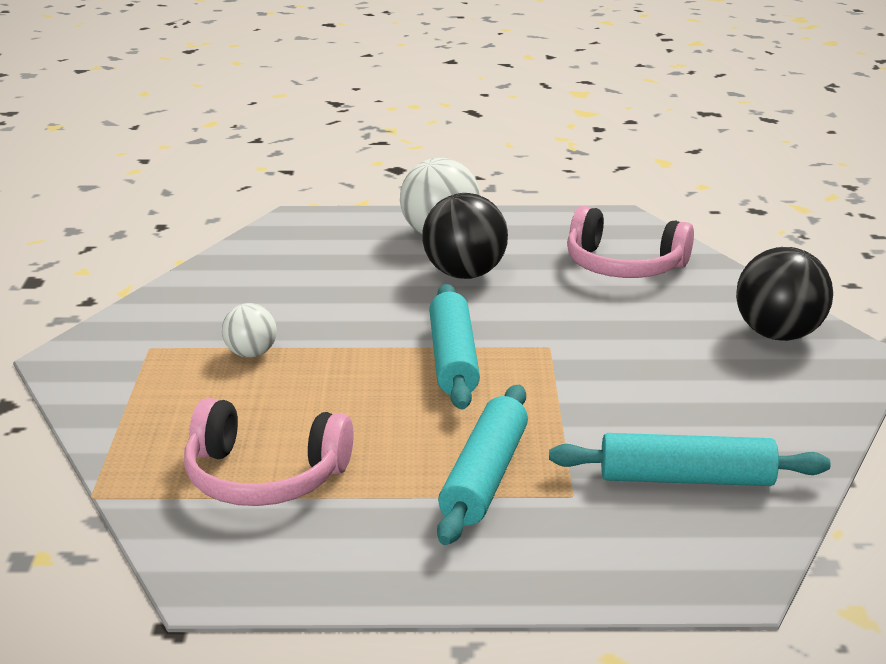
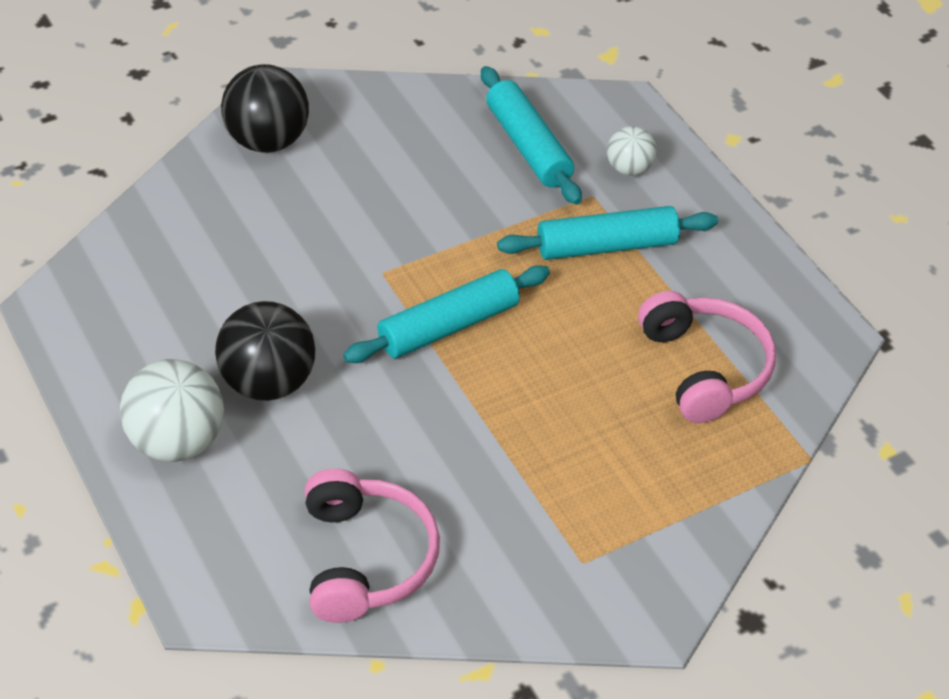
camera: 120 degrees left, 20 degrees up
white ball [222,303,277,358] -> white ball moved to [607,126,657,176]
pink headphones [567,206,694,278] -> pink headphones moved to [305,468,440,623]

